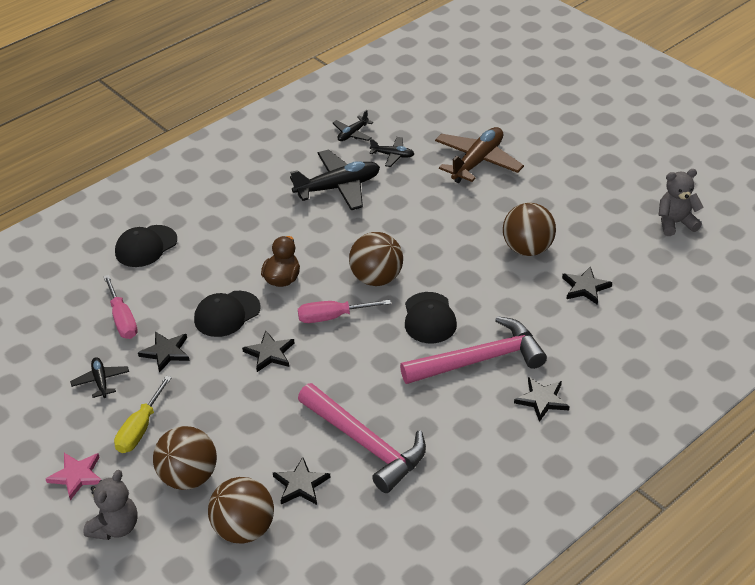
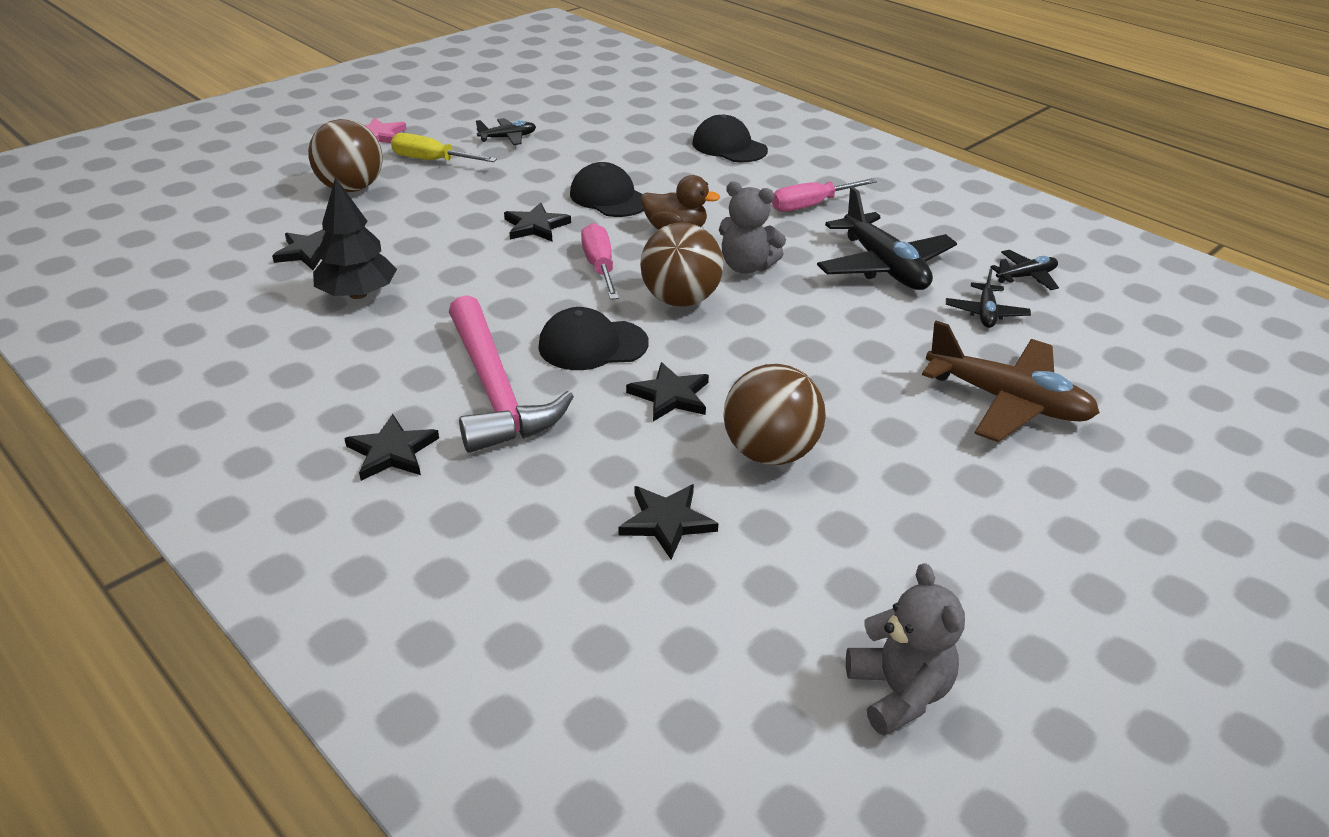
camera: 85 degrees right, 5 degrees down
grey teddy bear [83,470,138,540] -> grey teddy bear moved to [719,182,786,274]
pink screwdriver [103,275,138,339] -> pink screwdriver moved to [772,178,877,212]
black star [138,331,190,373] -> black star moved to [626,362,709,422]
brown ball [208,477,274,544] -> none
pink hammer [298,383,426,493] -> black tree [313,177,397,299]
black plane [333,110,373,141] -> black plane turned 120 degrees clockwise [990,250,1059,290]

